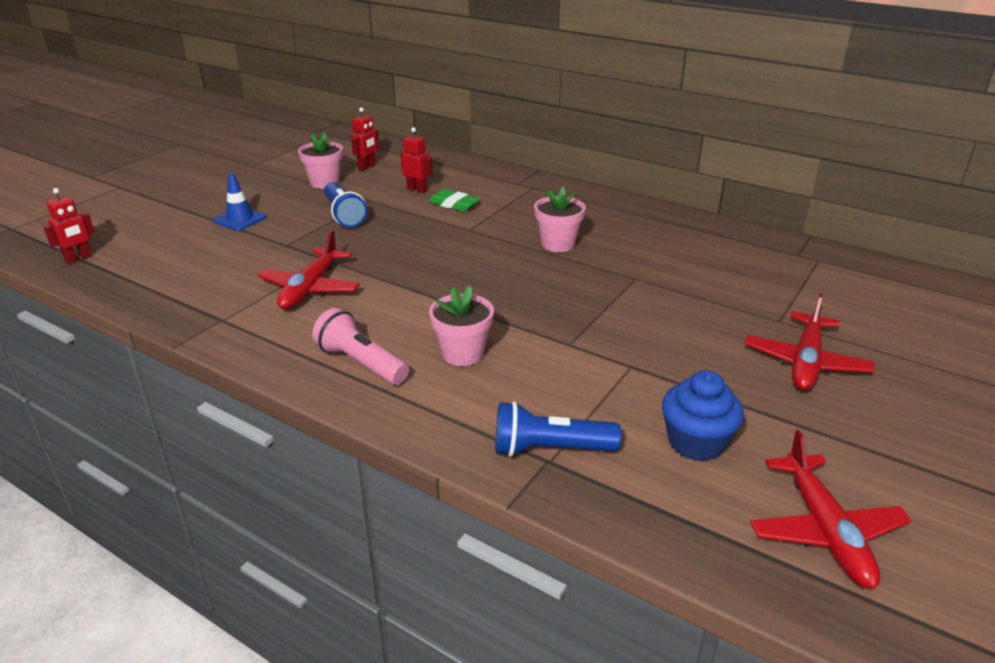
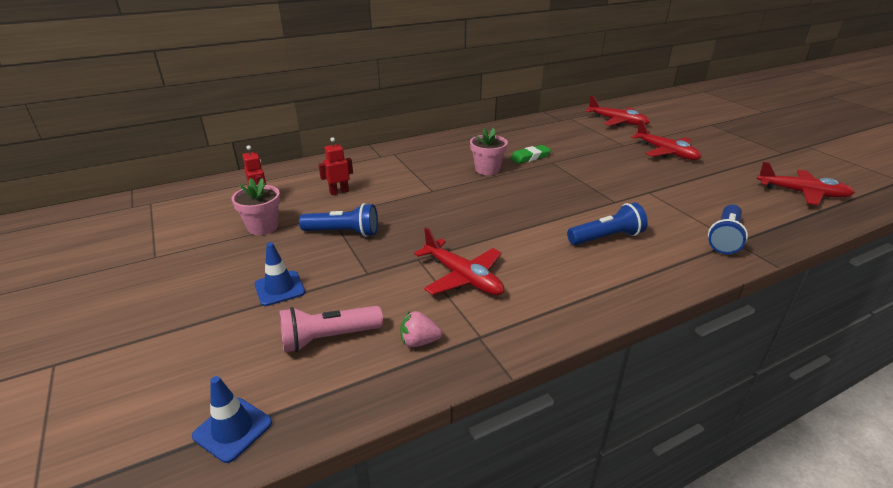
camera: 60 degrees left, 0 degrees up
red robot [43,188,95,264] -> blue traffic cone [192,376,272,463]
pink flashlight [312,308,409,385] -> pink flashlight moved to [279,306,383,352]
green eraser [428,189,480,212] -> green eraser moved to [510,145,551,164]
pink flower pot [429,286,494,366] -> blue flashlight [567,203,648,245]
blue cupcake [662,370,744,461] -> none
none -> pink strawberry [400,311,442,347]
none -> red plane [585,96,650,126]

